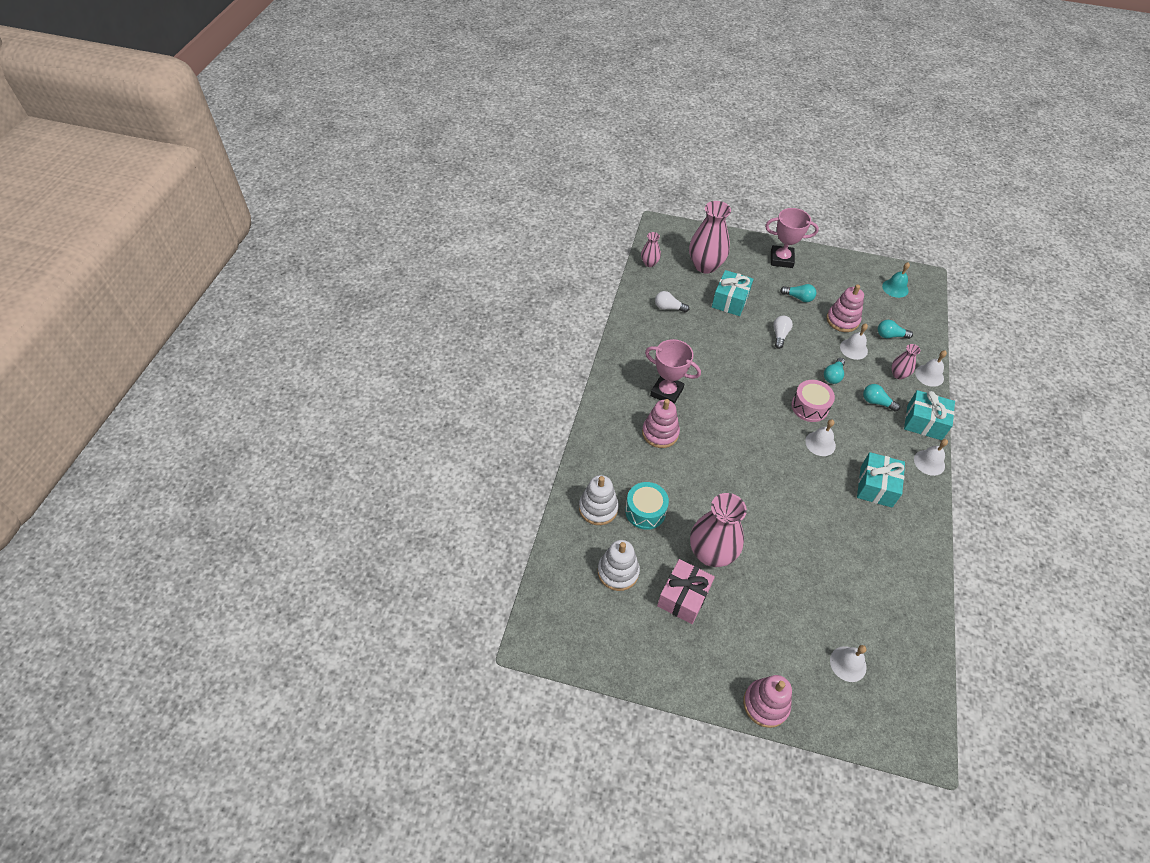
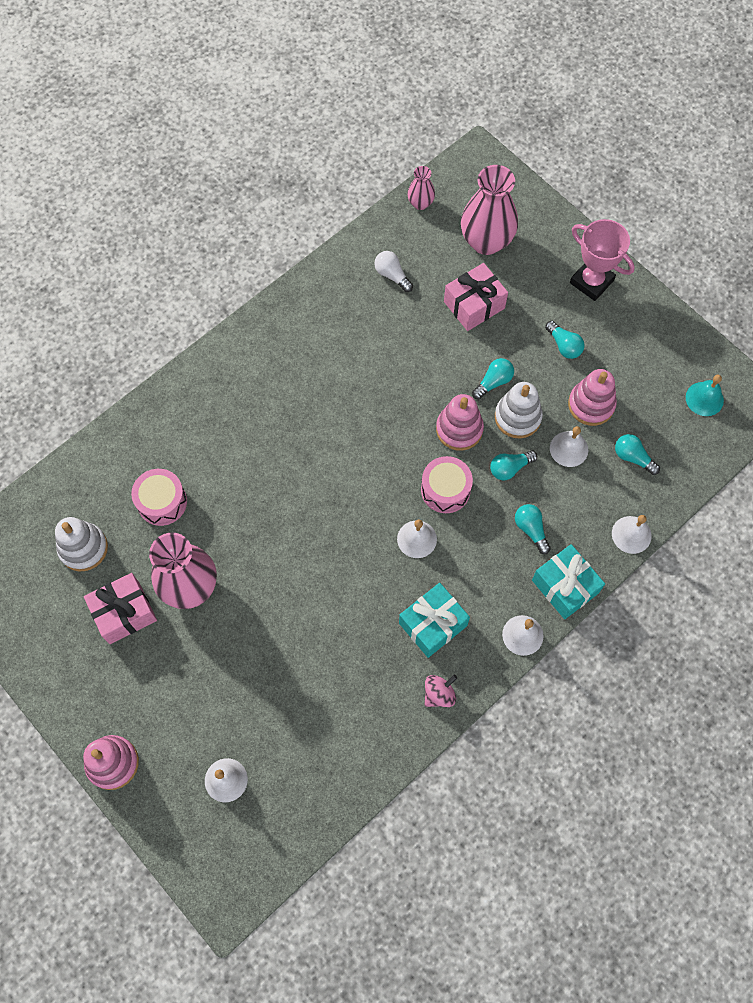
camera: 35 degrees right, 15 degrees up
white stacking toy [579,475,619,525] -> white stacking toy moved to [495,382,543,438]
turquoise drum [625,482,669,530] -> pink drum [131,469,187,526]
pink stacking toy [642,399,680,448] -> pink stacking toy moved to [436,394,484,451]
pink trophy [645,339,701,404] -> none
turquoise gift [712,270,753,316] -> pink gift [444,263,508,331]
white light bulb [773,316,793,349] -> turquoise light bulb [472,358,514,399]
pink vase [891,344,921,379] -> none
none -> pink spinning top [425,675,457,707]

